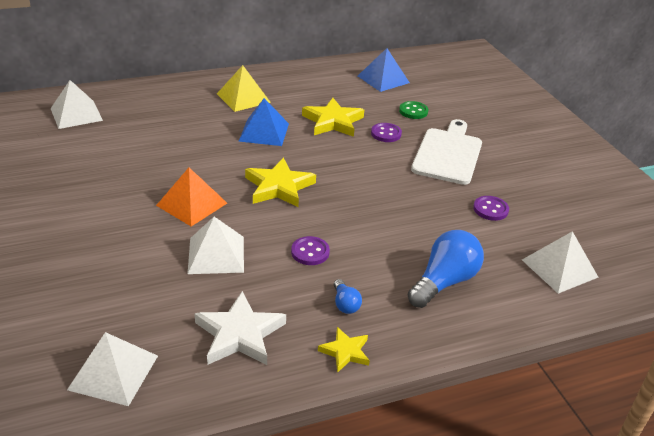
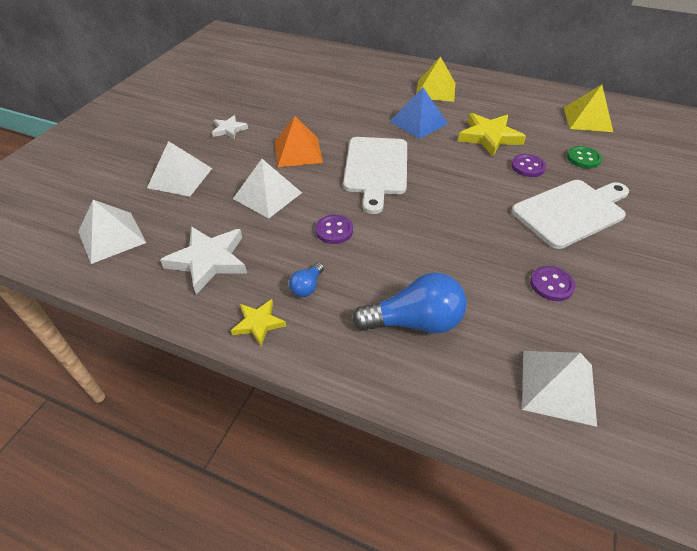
camera: 45 degrees right, 10 degrees up
white pyramid [51,80,103,129] -> white pyramid moved to [147,141,212,197]
yellow star [245,158,316,208] -> white cutting board [343,137,407,214]
blue pyramid [358,48,410,92] -> yellow pyramid [564,84,613,132]
none -> white star [212,115,248,139]

